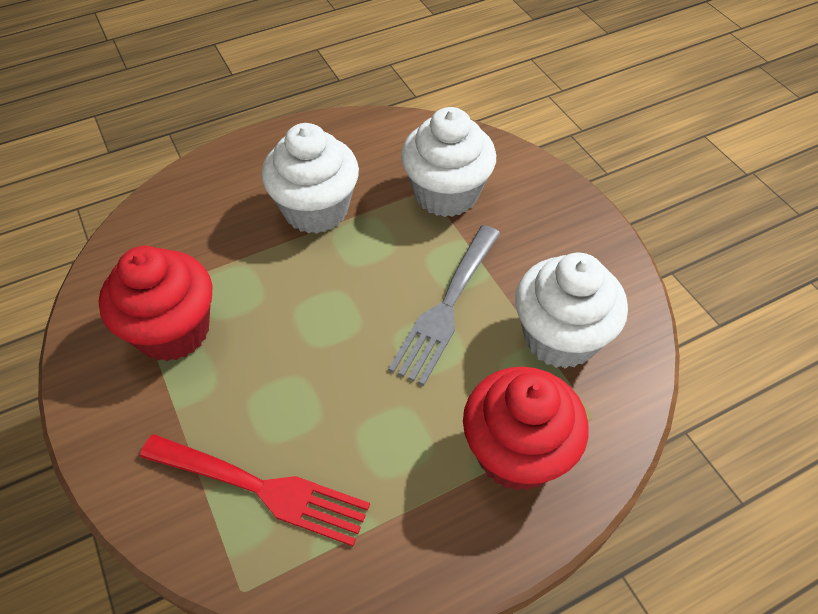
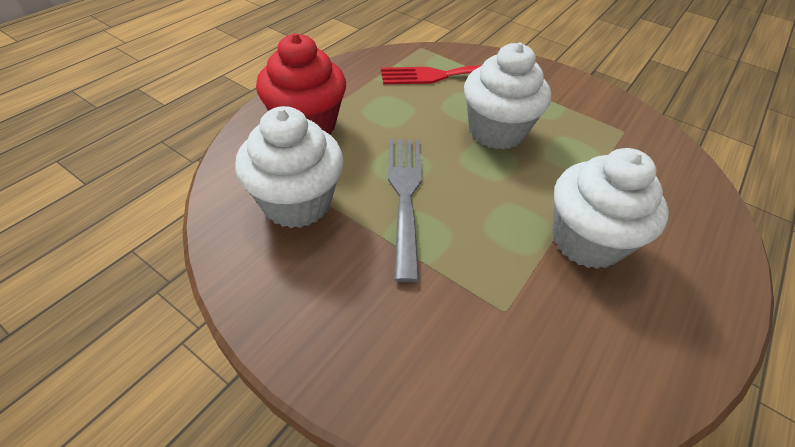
camera: 150 degrees right, 5 degrees down
red cupcake [98,246,213,361] -> none
white cupcake [401,107,496,217] -> white cupcake moved to [464,42,551,150]

